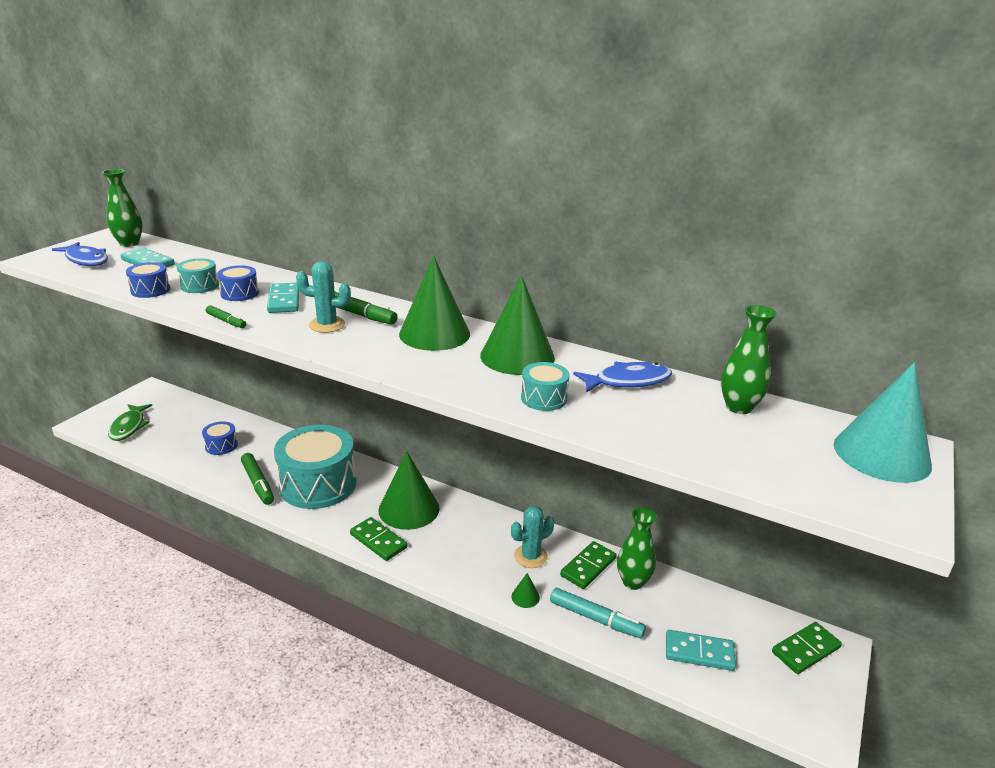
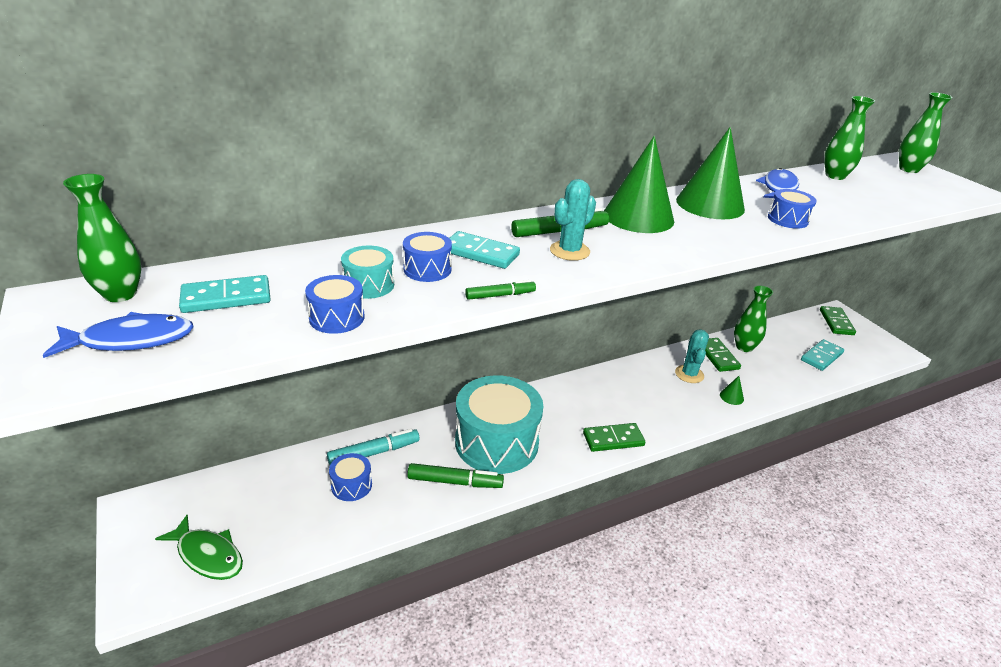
camera: 55 degrees left, 5 degrees up
green cone [378,452,440,530] -> none
turquoise drum [521,362,570,411] -> blue drum [768,189,817,229]
turquoise marker [550,588,646,638] -> turquoise marker moved to [327,429,419,465]
turquoise cone [834,362,932,483] -> green vase [899,92,953,173]

